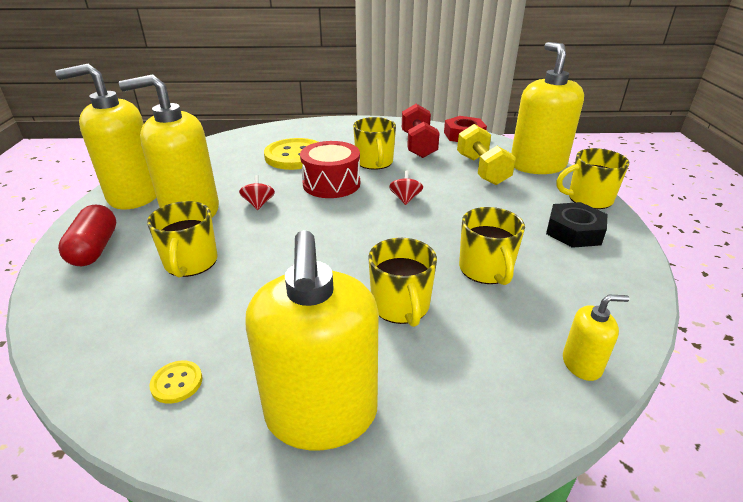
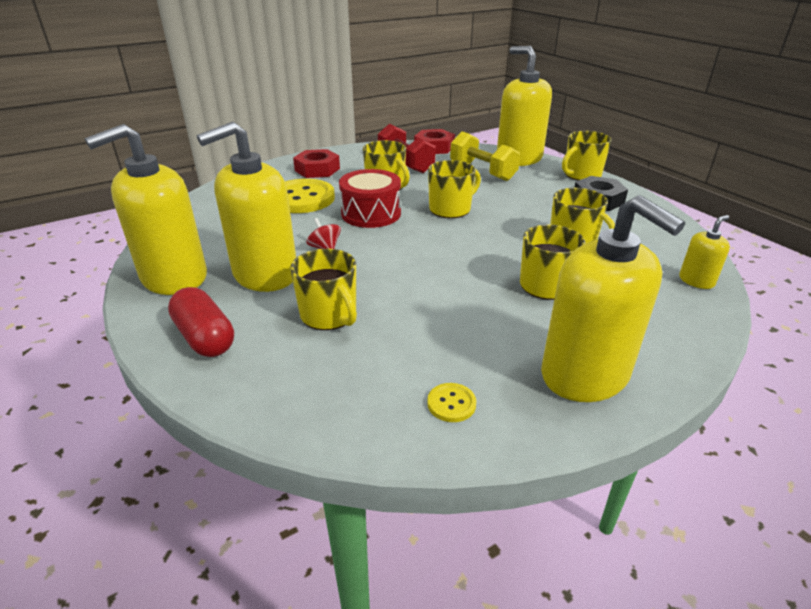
camera: 30 degrees left, 0 degrees up
red spinning top [389,170,423,205] -> yellow mug [428,160,481,218]
none -> red nut [293,149,340,178]

